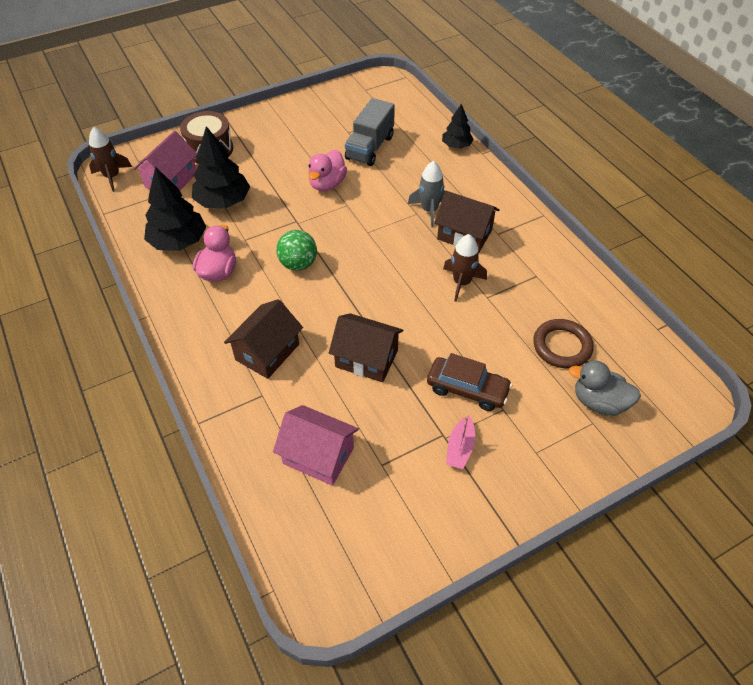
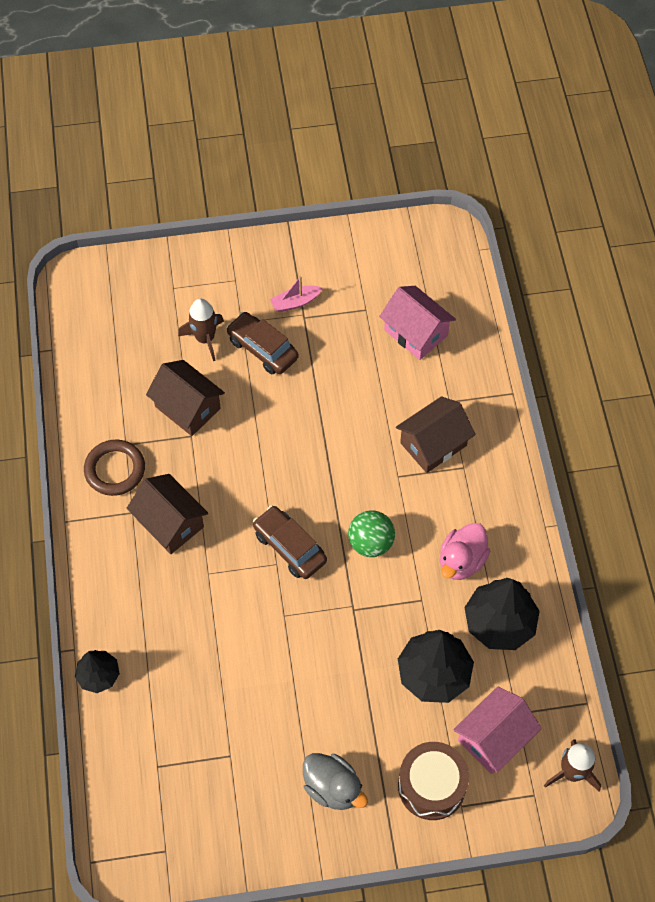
camera: 160 degrees left, 10 degrees up
pink duck [308,150,347,191] -> none
brown house [329,313,403,382] -> brown house moved to [146,360,225,436]
grey truck [345,98,395,166] -> none
grey rocket [408,161,446,227] -> none
brown rocket [443,234,487,302] -> brown rocket moved to [178,299,224,361]
pink boat [446,415,475,469] -> pink boat turned 150 degrees counterclockwise [270,276,322,312]
brown ring [533,319,594,368] -> brown ring moved to [84,439,145,496]
grey duck [569,360,641,416] -> grey duck moved to [303,753,368,810]
none -> brown car [253,505,327,579]

